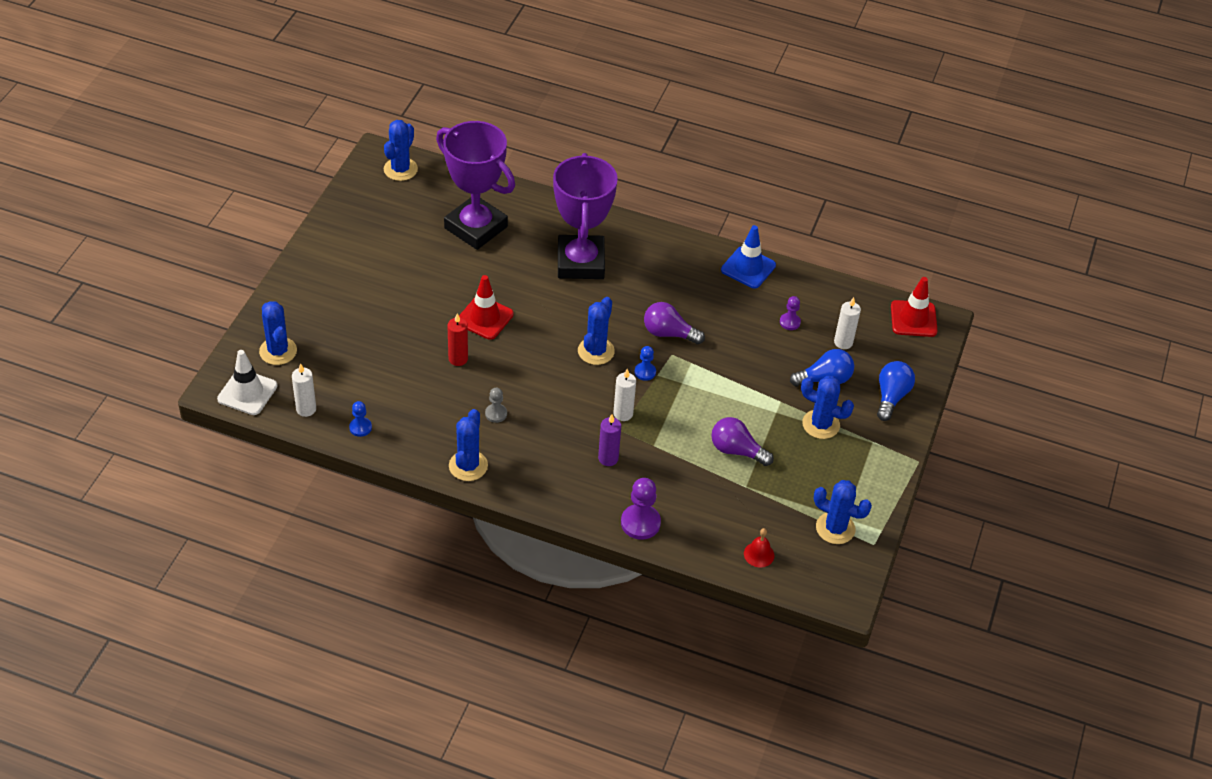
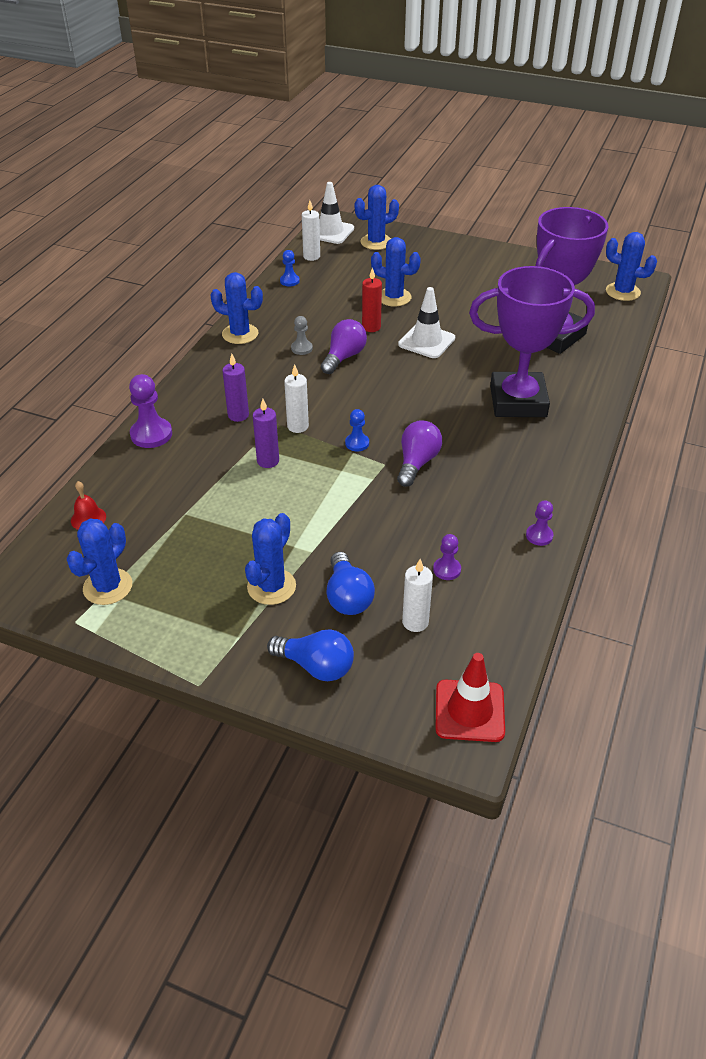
camera: 95 degrees right, 5 degrees down
red traffic cone [459,275,514,340] -> white traffic cone [398,287,455,358]
blue cactus [578,297,615,365] -> blue cactus moved to [371,237,421,306]
purple light bulb [711,417,774,466] -> purple light bulb moved to [321,319,367,374]
blue traffic cone [721,225,776,288] -> purple pawn [526,500,554,546]
none -> purple candle [253,399,279,468]

